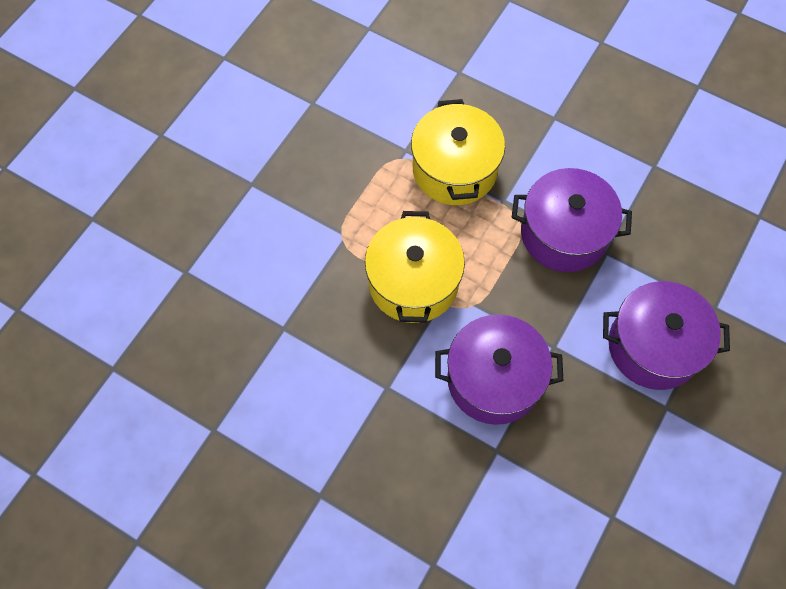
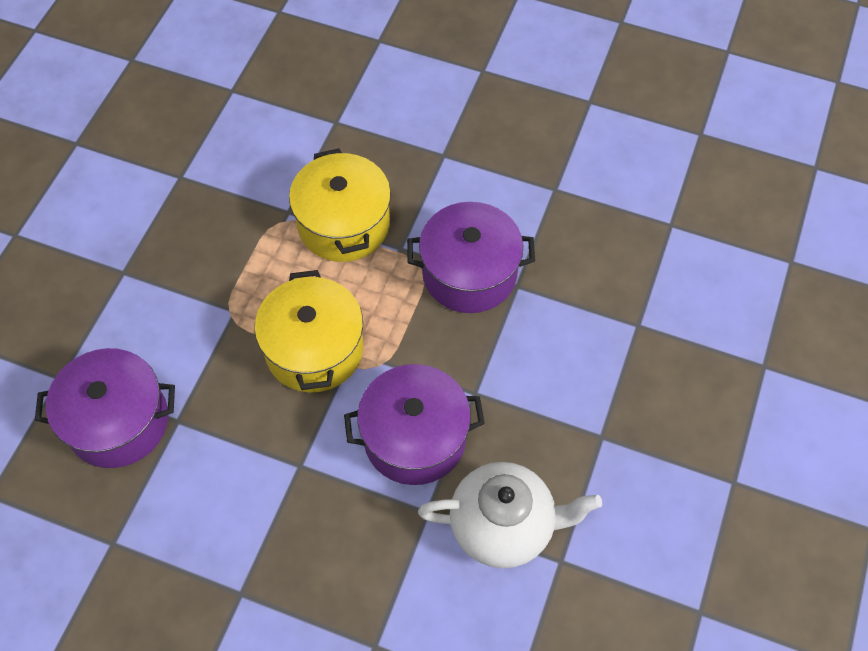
camera: 10 degrees left, 5 degrees down
purple pot [603,281,730,390] -> purple pot moved to [35,348,175,468]
none -> white teapot [418,462,602,568]

